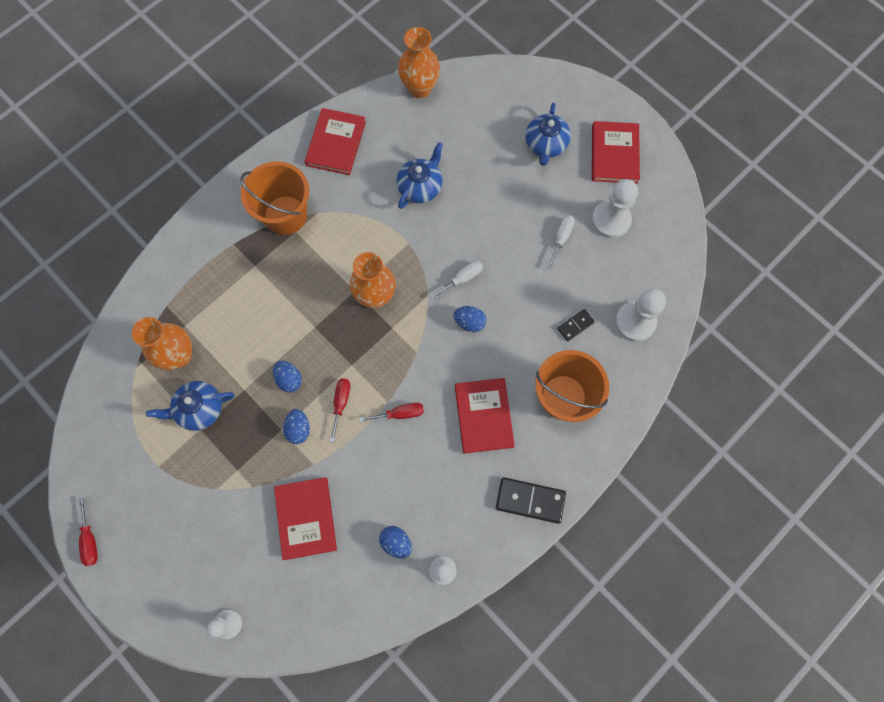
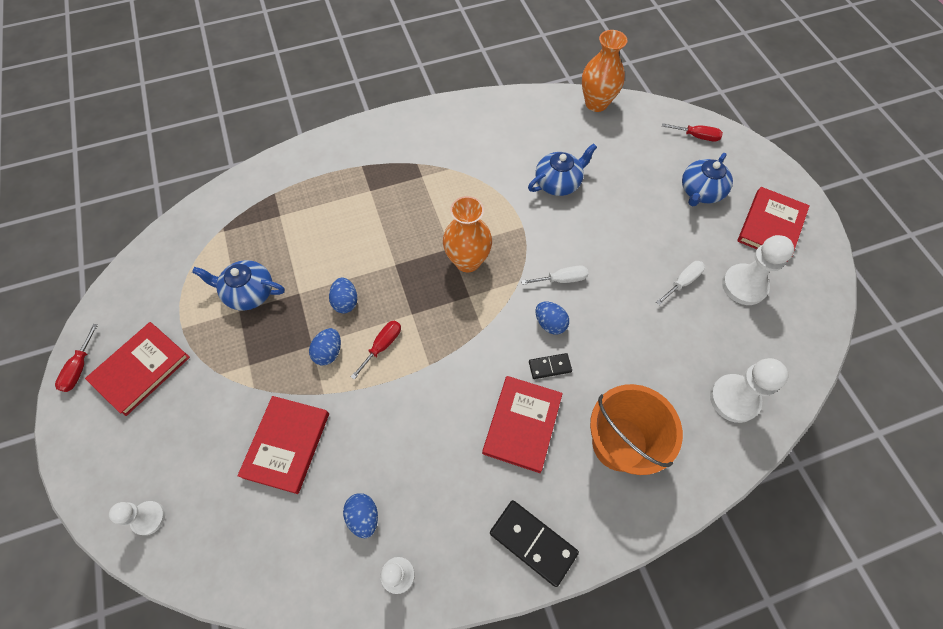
camera: 25 degrees right, 10 degrees down
orange vase [132,317,192,370] -> none
orange bucket [240,161,309,235] -> none
red book [305,108,366,175] -> red book moved to [85,322,190,416]
red screwdriver [359,403,424,422] -> red screwdriver moved to [662,123,723,142]
black domino [557,309,595,341] -> black domino moved to [529,353,572,379]

